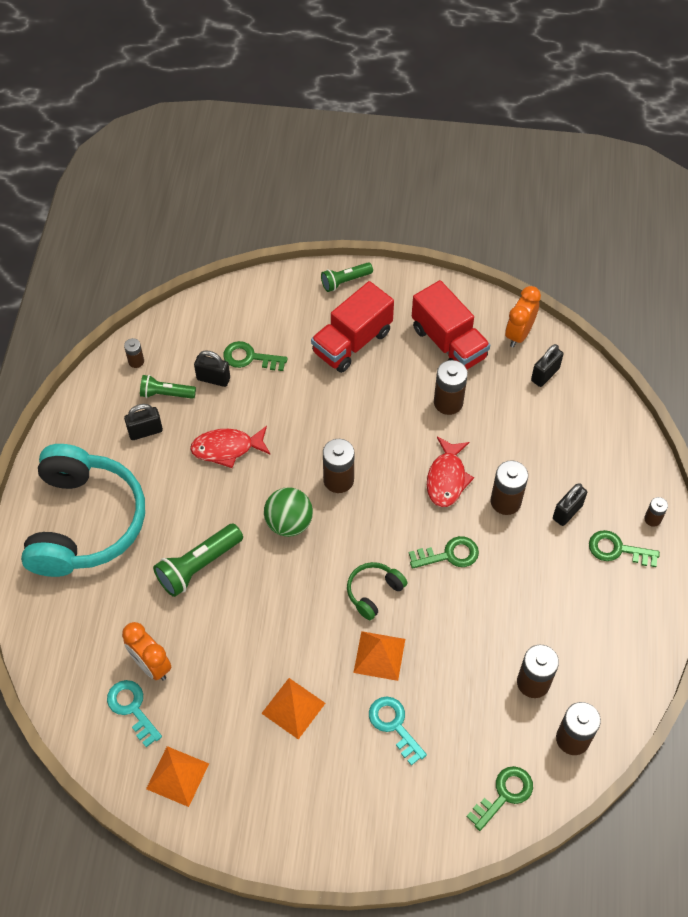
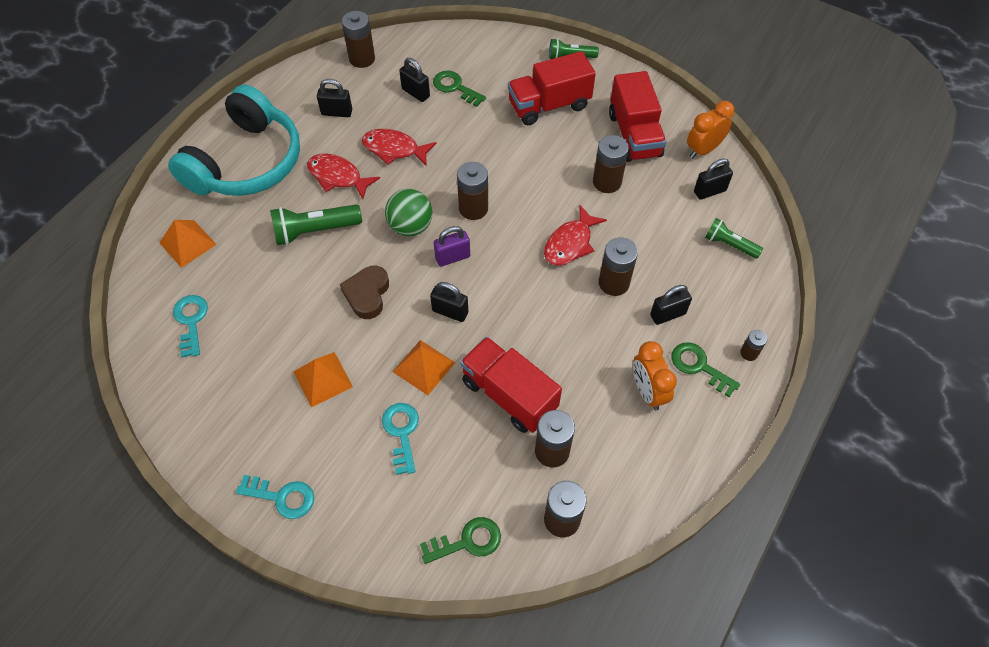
camera: 25 degrees right, 0 degrees up
orange clock [122,622,171,680] -> orange clock moved to [633,341,677,410]
brown battery [124,338,144,368] -> brown battery [342,11,375,68], size x1.83
green flashlight [140,375,196,399] -> green flashlight moved to [705,218,763,259]
orange pyramid [146,746,209,807] -> orange pyramid moved to [159,220,217,268]
green headphones [347,562,407,620] -> black padlock [430,282,468,322]
green key [409,536,479,569] -> none
none -> turquoise key [236,475,314,519]
none -> red fish [307,154,380,199]
none -> brown heart [340,266,389,319]
none -> purple padlock [434,226,470,267]
none -> red truck [460,337,562,433]

